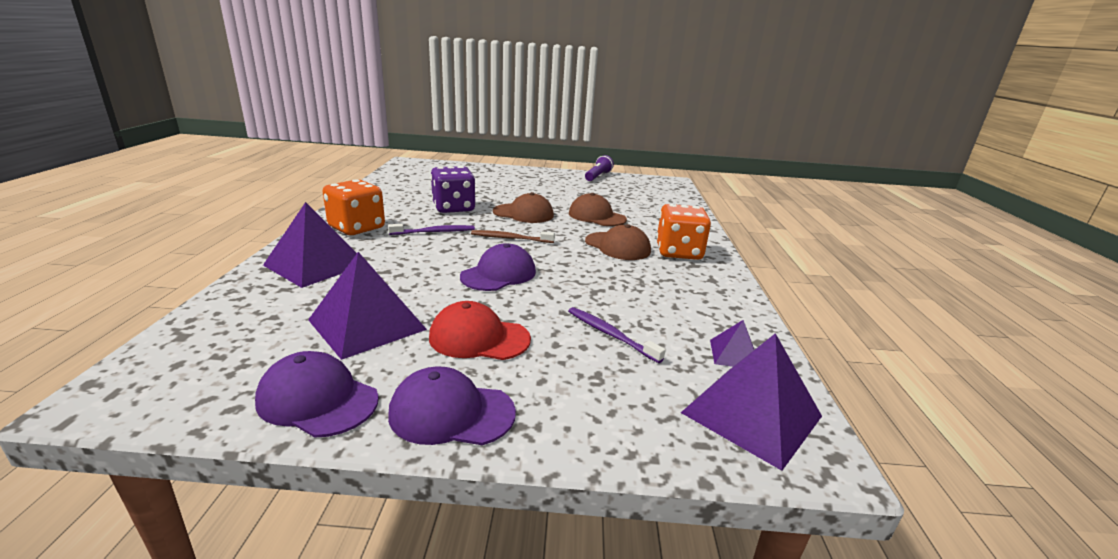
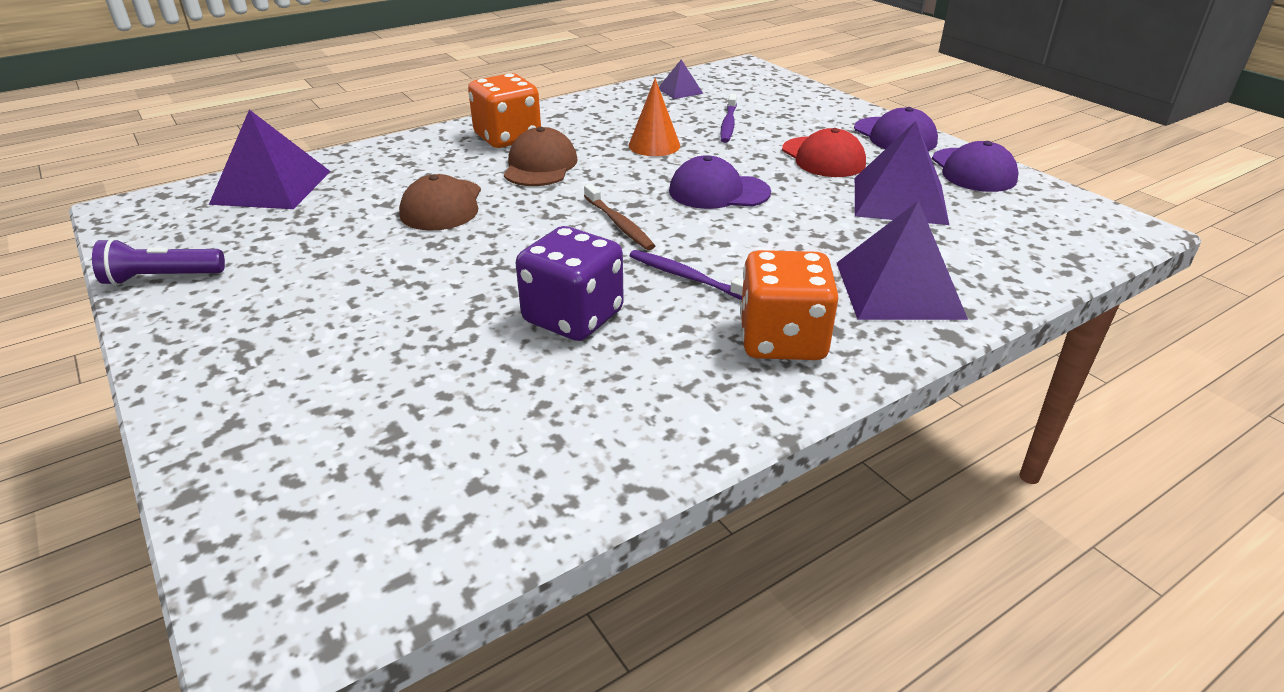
camera: 125 degrees left, 10 degrees up
brown cap [493,192,554,223] -> none
purple pyramid [681,333,822,471] -> purple pyramid moved to [209,110,331,209]
none -> orange cone [629,78,680,156]

